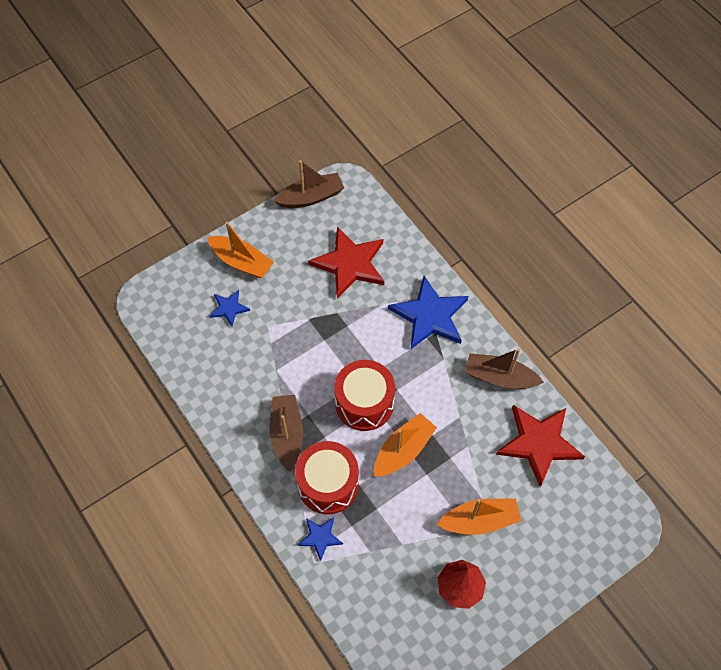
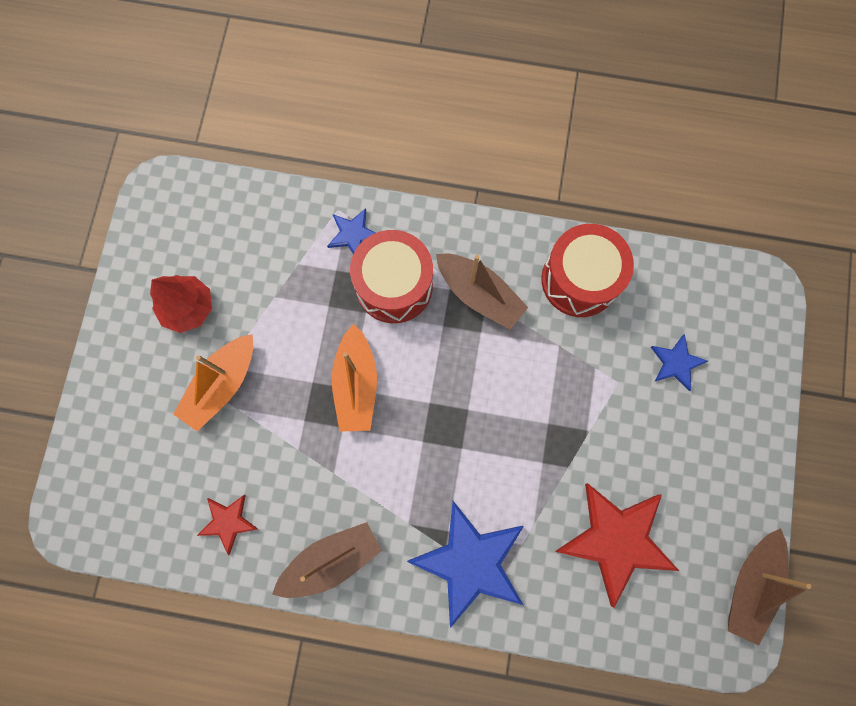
camera: 135 degrees right, 15 degrees up
orange boat [207,222,274,278] -> none
red drum [334,360,395,431] -> red drum moved to [541,224,634,317]
red star [496,405,585,487] -> red star [197,495,258,555], size x0.50

